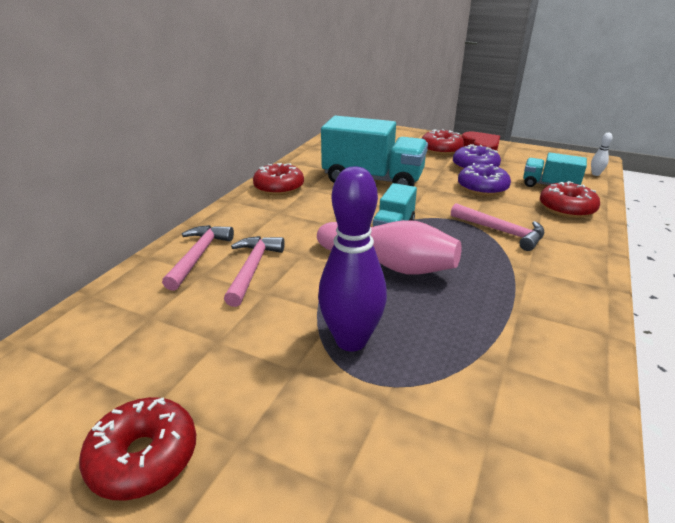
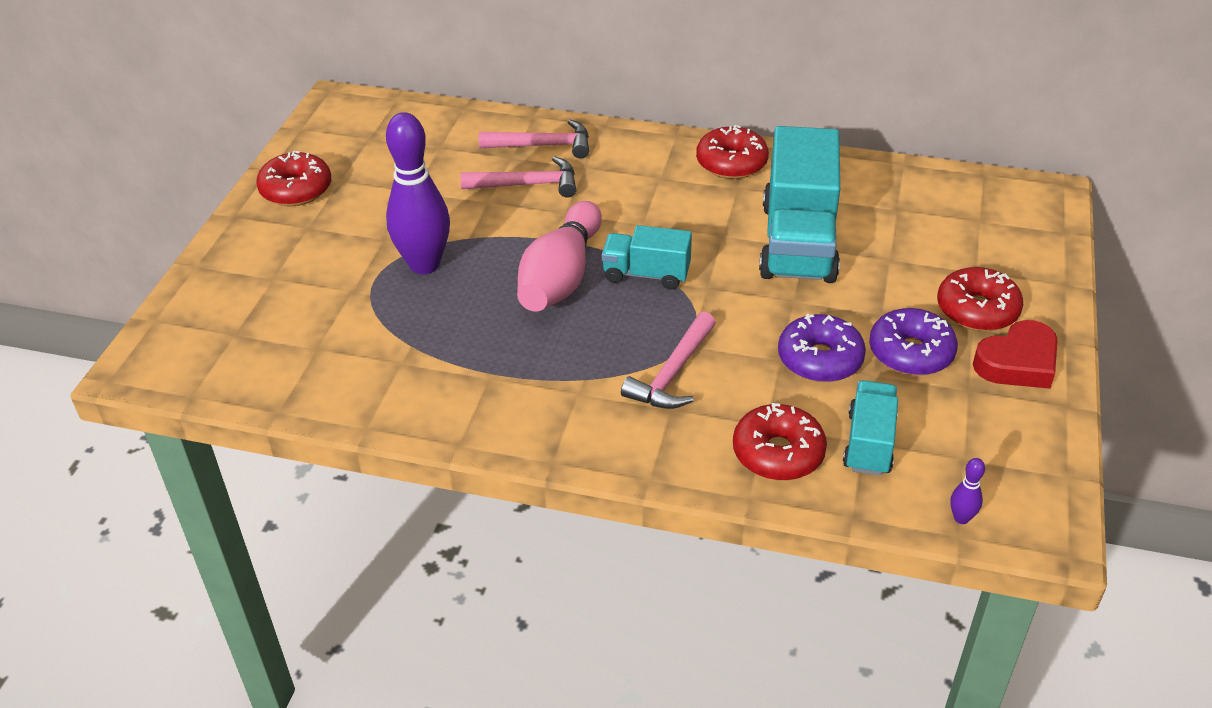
camera: 80 degrees right, 10 degrees up
white bowling pin [591,133,613,176] -> purple bowling pin [950,458,985,524]

